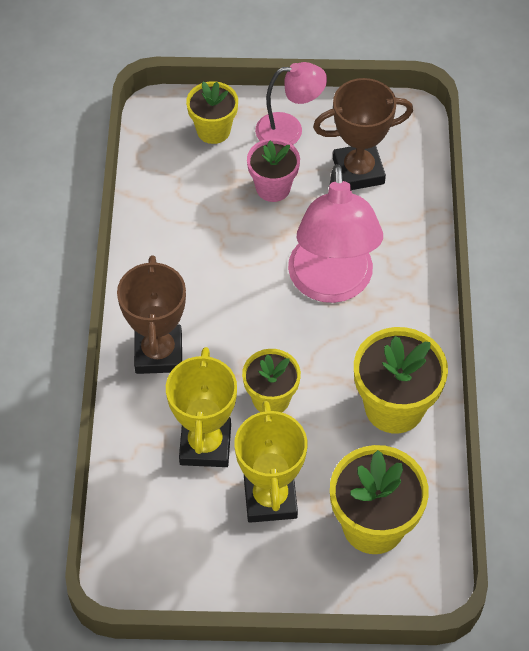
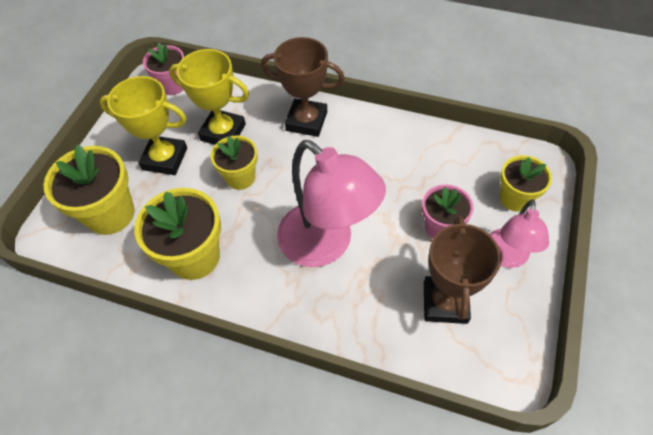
camera: 110 degrees right, 0 degrees up
pink lamp [288,164,383,303] -> pink lamp turned 150 degrees counterclockwise [277,140,386,267]
none -> pink flower pot [143,43,184,95]

